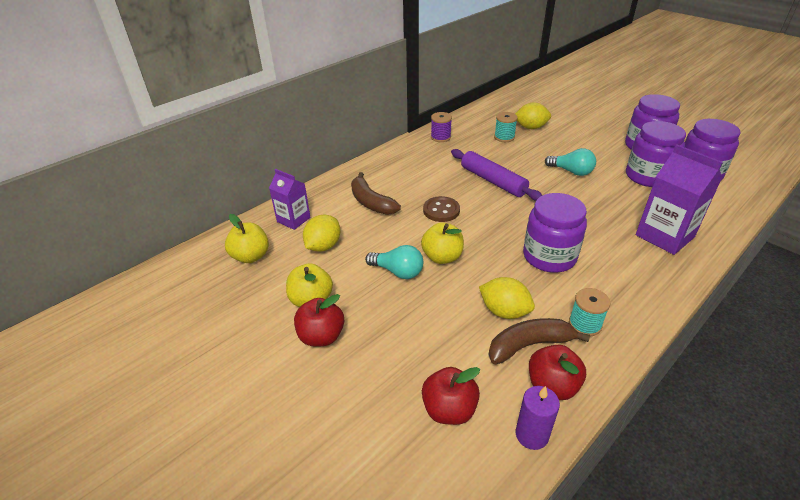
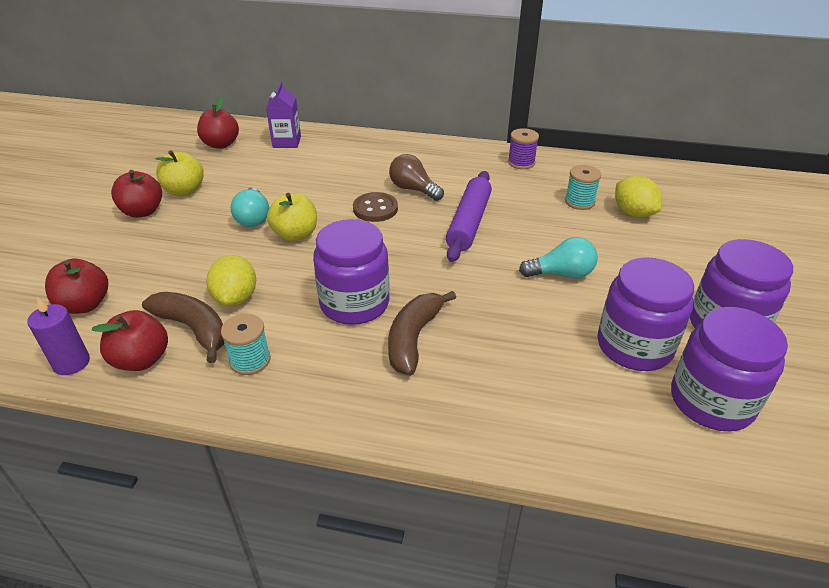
camera: 55 degrees right, 0 degrees up
yellow apple [225,214,269,263] -> red apple [197,97,239,149]
yellow lemon [303,215,340,252] -> none
brown banana [351,172,401,215] -> brown banana moved to [388,291,456,376]
turquoise light bulb [545,148,596,176] -> turquoise light bulb turned 90 degrees counterclockwise [519,237,598,278]
purple carton [636,144,723,255] -> none
none -> brown light bulb [389,154,444,201]

